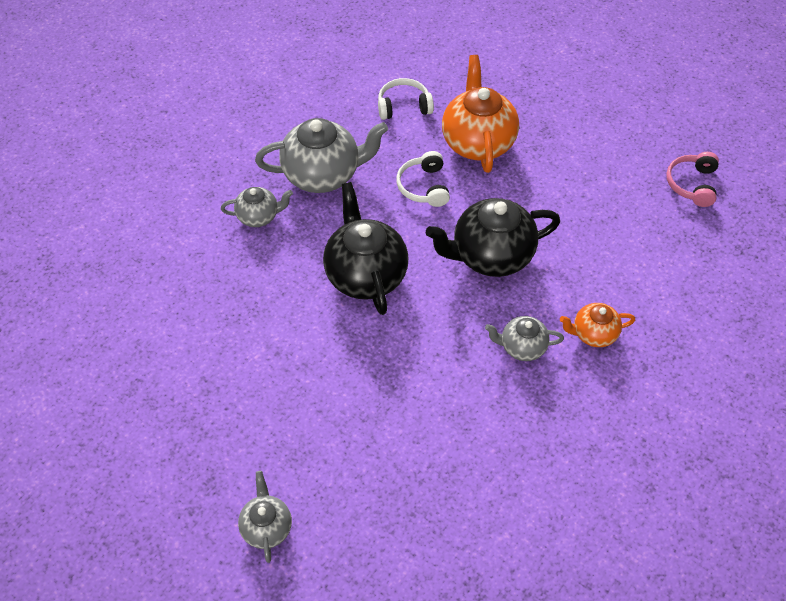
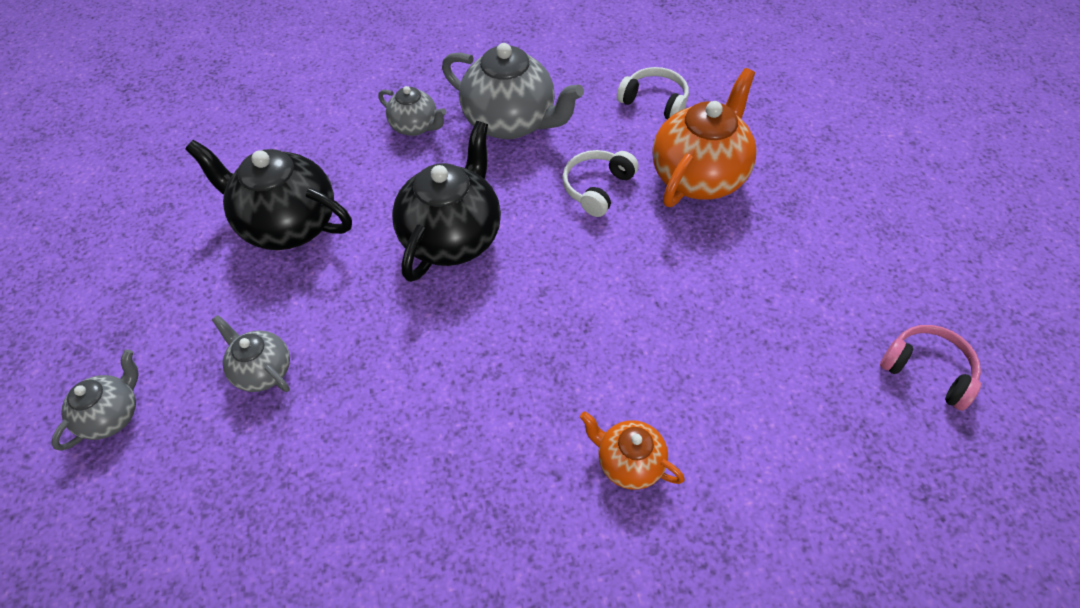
camera: 40 degrees right, 0 degrees up
black teapot [426,198,560,277] -> black teapot moved to [185,140,352,250]
grey teapot [485,316,564,361] -> grey teapot moved to [212,315,290,392]
pink headphones [666,152,719,207] -> pink headphones turned 75 degrees clockwise [880,325,981,411]

